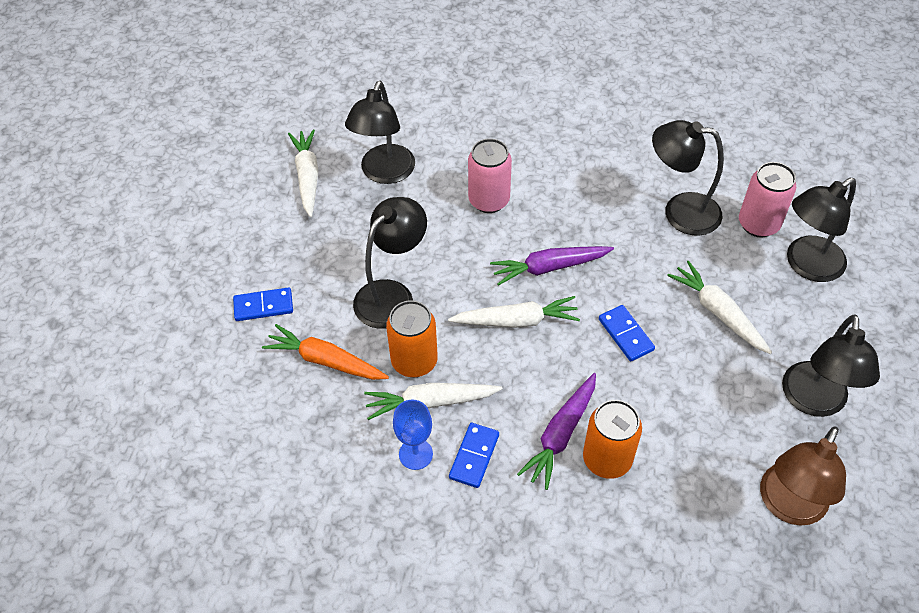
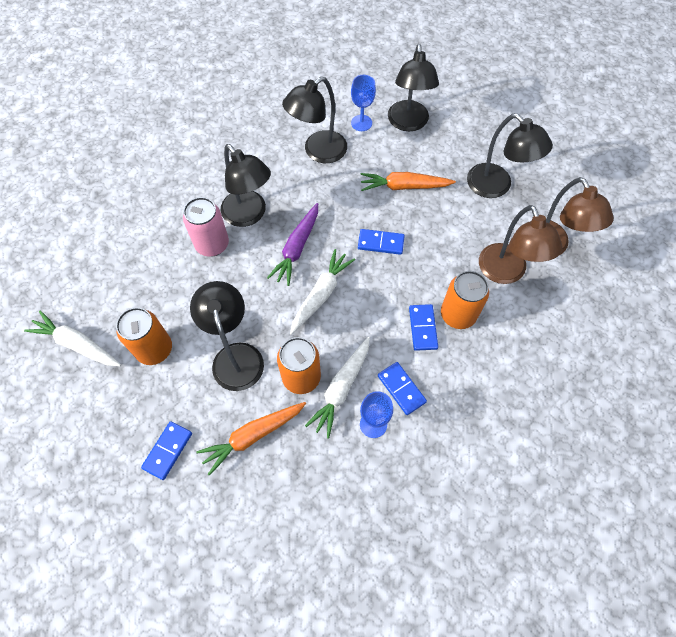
camera: 55 degrees left, 10 degrees up
black lamp [345,81,415,184] -> black lamp moved to [221,144,271,227]
purple carrot [517,373,596,490] -> blue domino [409,304,438,351]
white carrot [667,261,772,354] -> orange carrot [361,172,456,191]
pink can [739,162,796,238] -> blue goblet [351,75,376,131]
none -> orange can [116,307,172,365]
none -> brown lamp [479,205,563,284]

